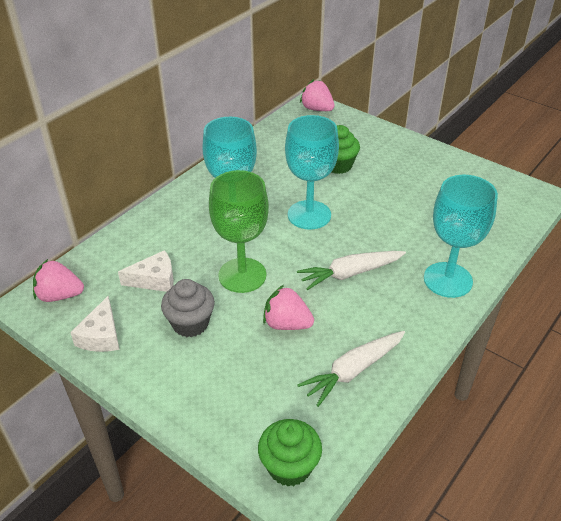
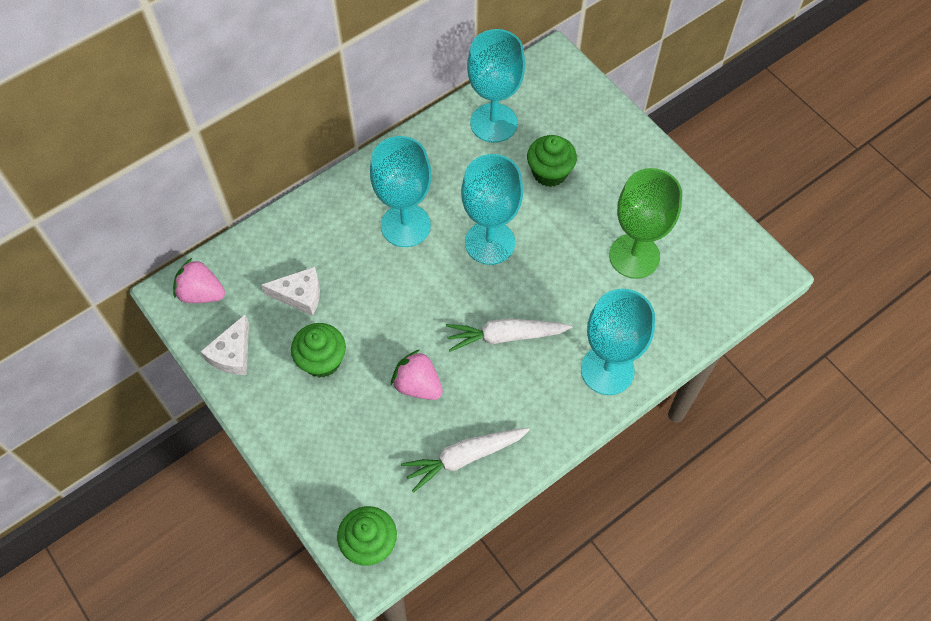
camera: 15 degrees right, 20 degrees up
grey cupcake [161,279,215,337] -> green cupcake [291,323,346,378]
green goblet [209,170,269,293] -> green goblet moved to [609,168,682,279]
pink strawberry [300,79,335,111] -> none
none -> turquoise goblet [467,29,525,143]

